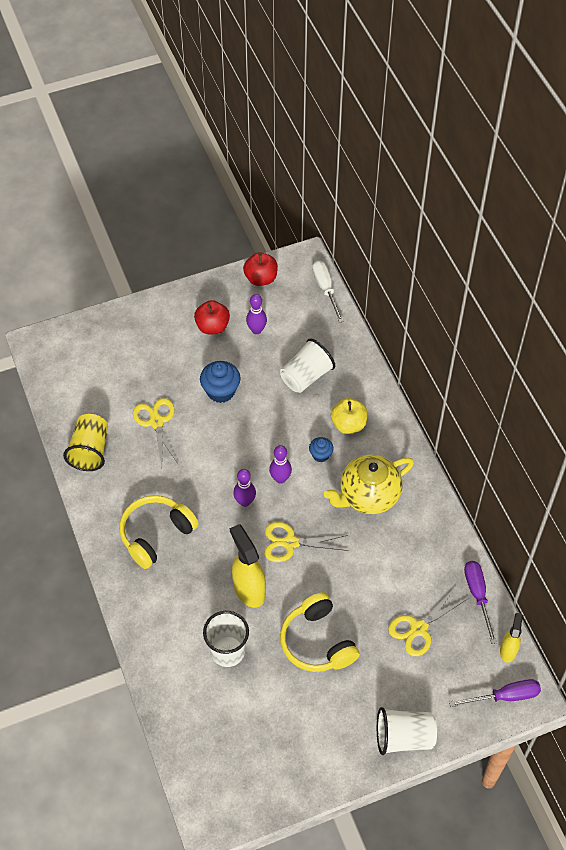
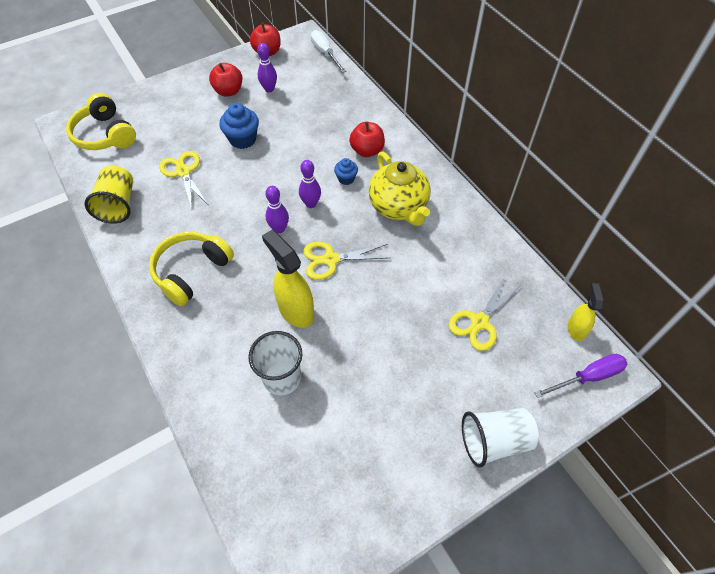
camera: 10 degrees left, 0 degrees up
white cup [280,338,335,393] -> none
yellow headphones [280,592,360,672] -> yellow headphones moved to [66,93,136,150]
yellow teapot [324,455,414,514] -> yellow teapot turned 75 degrees counterclockwise [368,152,431,226]
yellow apple [330,398,367,434] -> red apple [349,122,385,157]
purple screwdriver [464,561,497,644] -> none

